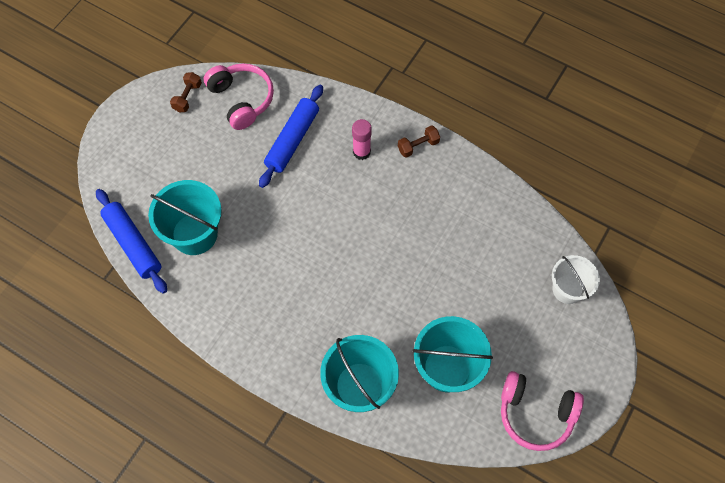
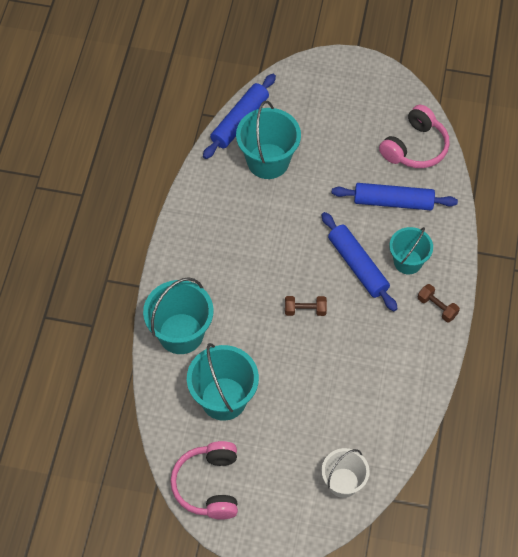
camera: 70 degrees right, 5 degrees down
brown dumbbell [170,72,202,112] -> brown dumbbell moved to [285,296,327,316]
pink glue stick [352,119,372,160] -> turquoise bucket [389,227,433,274]
none -> blue rolling pin [321,212,398,311]

